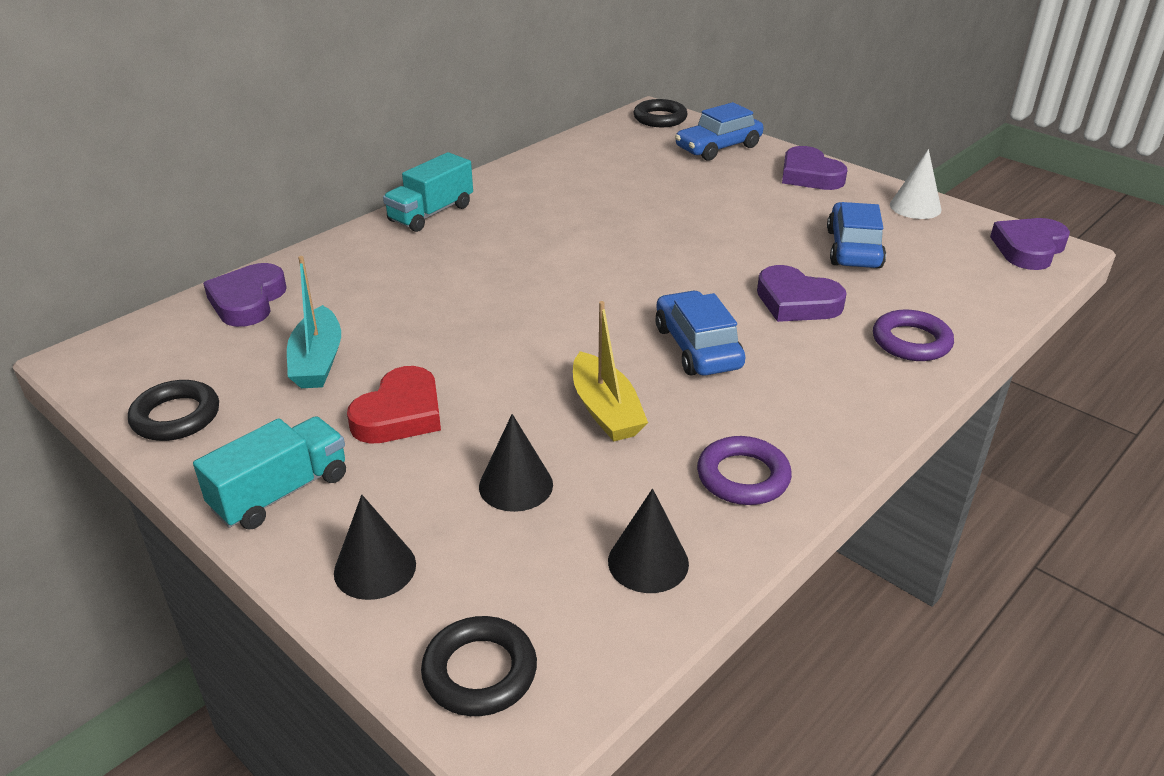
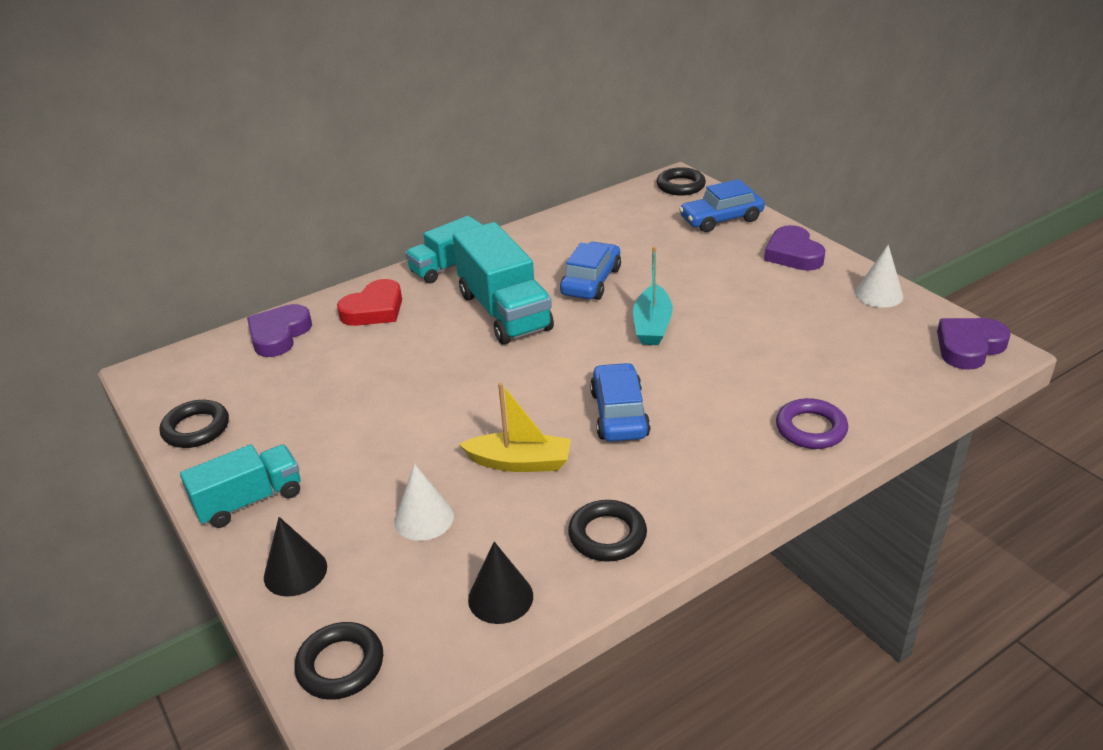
camera: 15 degrees right, 0 degrees up
turquoise boat [287,256,341,388] -> turquoise boat moved to [633,247,673,345]
red heart [347,366,441,444] -> red heart moved to [337,279,402,326]
black cone [479,414,553,512] -> white cone [394,464,454,541]
yellow boat [573,301,648,442] -> yellow boat turned 75 degrees counterclockwise [459,383,571,472]
purple ring [697,436,792,505] -> black ring [568,500,647,562]
purple heart [757,265,847,322] -> none
blue car [827,202,886,268] -> blue car moved to [560,242,621,300]
none -> turquoise truck [453,222,554,345]

